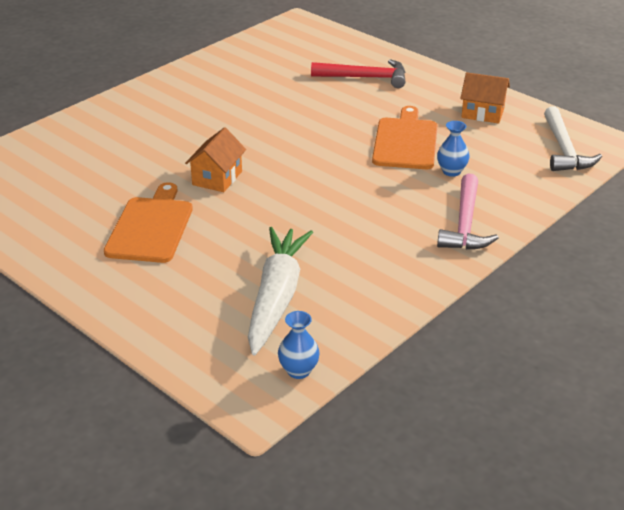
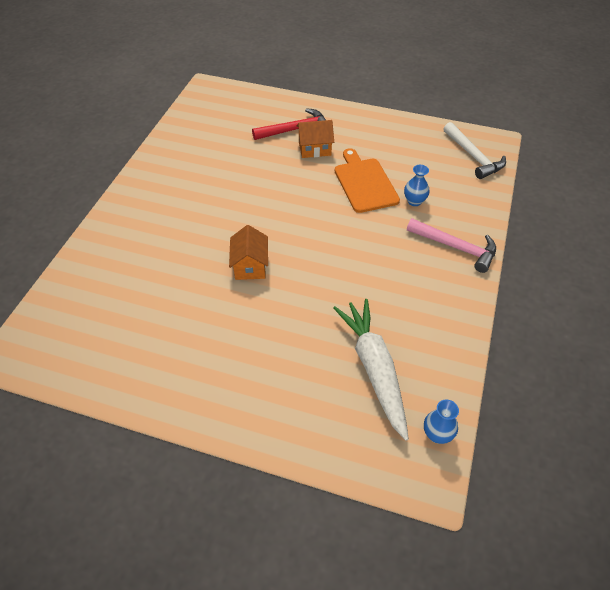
camera: 25 degrees left, 15 degrees up
orange cutting board [104,182,193,263] -> none
pink hammer [437,173,499,250] -> pink hammer turned 45 degrees counterclockwise [407,218,496,273]
orange house [460,72,510,123] -> orange house moved to [297,120,334,158]

